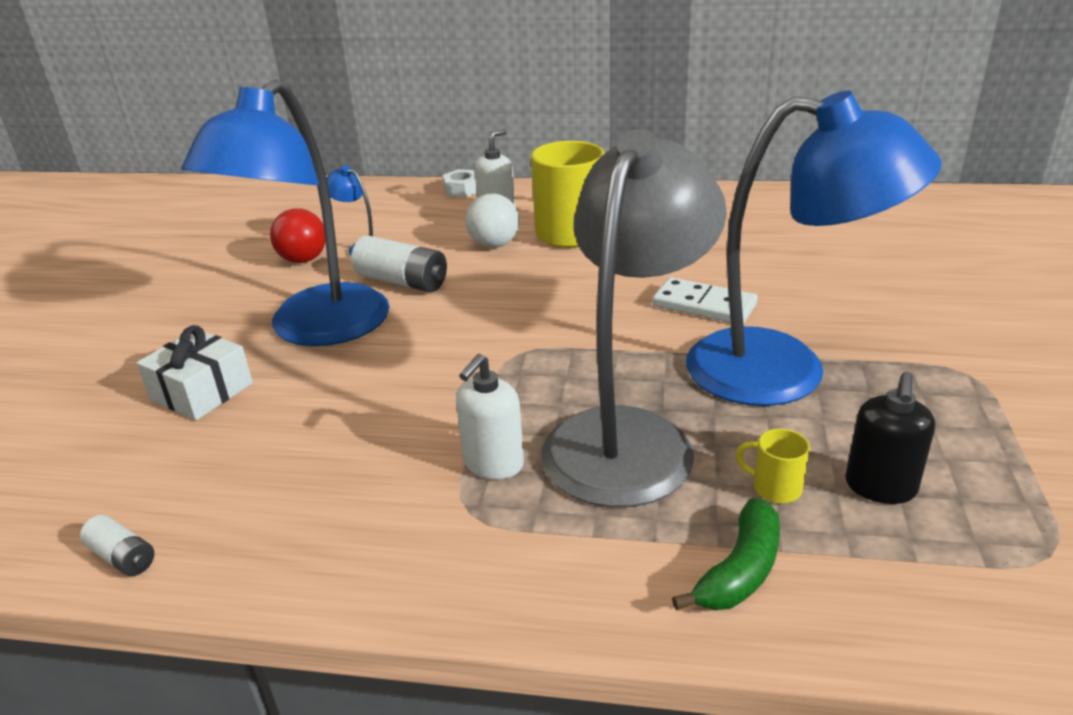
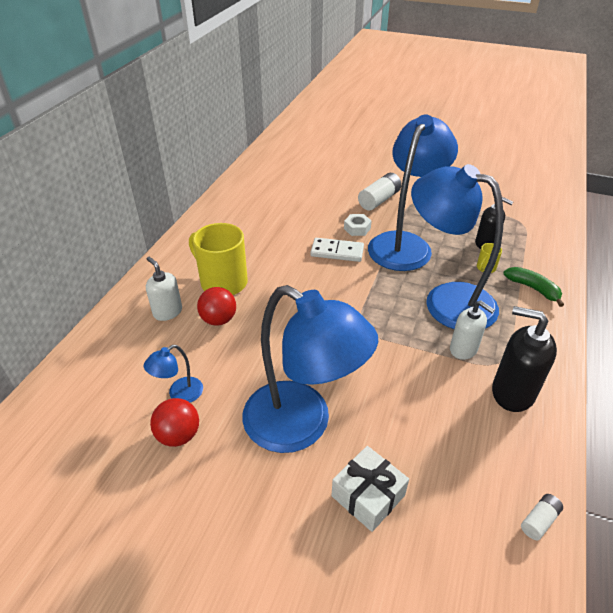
camera: 80 degrees left, 10 degrees up
white battery [351,235,447,292] -> white battery moved to [358,173,402,211]
white nut [443,169,477,197] -> white nut moved to [344,214,372,236]
white ball [465,193,519,248] -> red ball [197,287,236,326]
grey lamp [541,129,727,507] -> blue lamp [411,164,503,329]
white domino [652,277,758,324] -> white domino turned 60 degrees clockwise [311,238,364,262]
none -> black soap dispenser [492,306,557,412]

